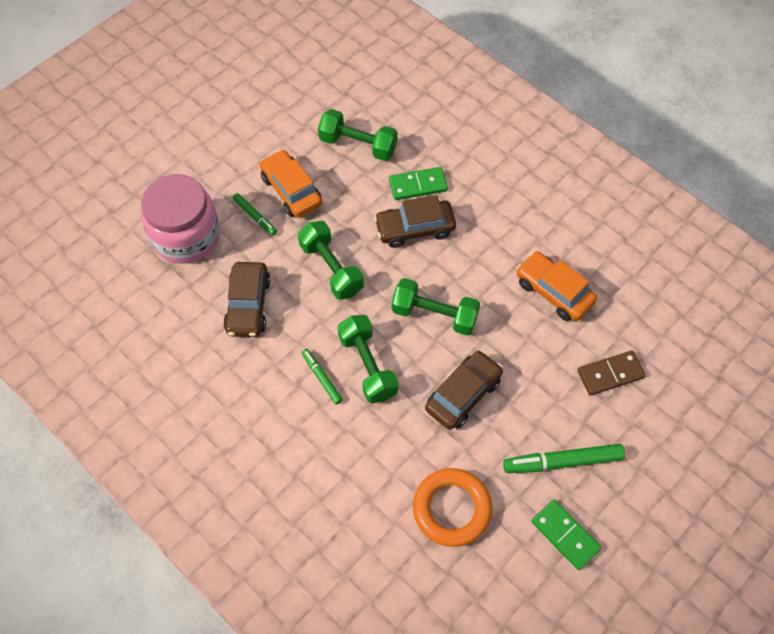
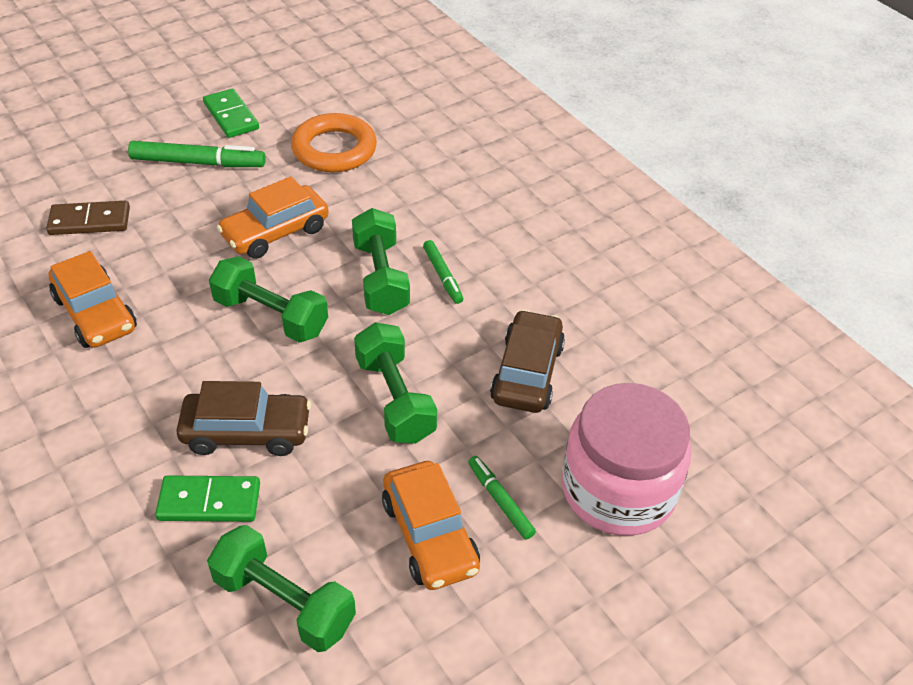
camera: 170 degrees left, 15 degrees down
brown car [425,350,503,430] -> orange car [217,177,329,259]

